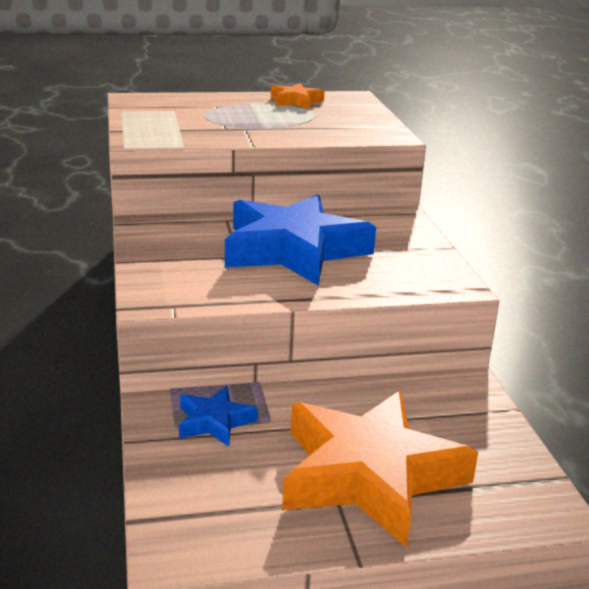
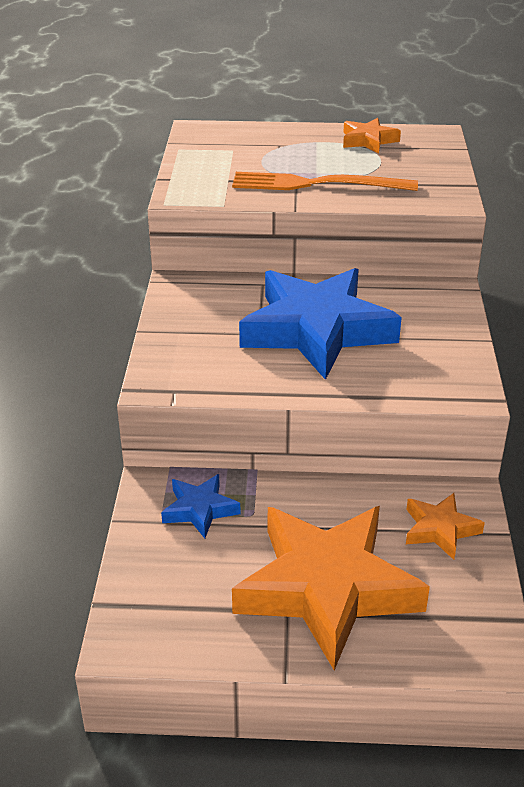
camera: 15 degrees right, 10 degrees up
none -> orange fork [232,172,418,191]
none -> orange star [406,493,485,560]

